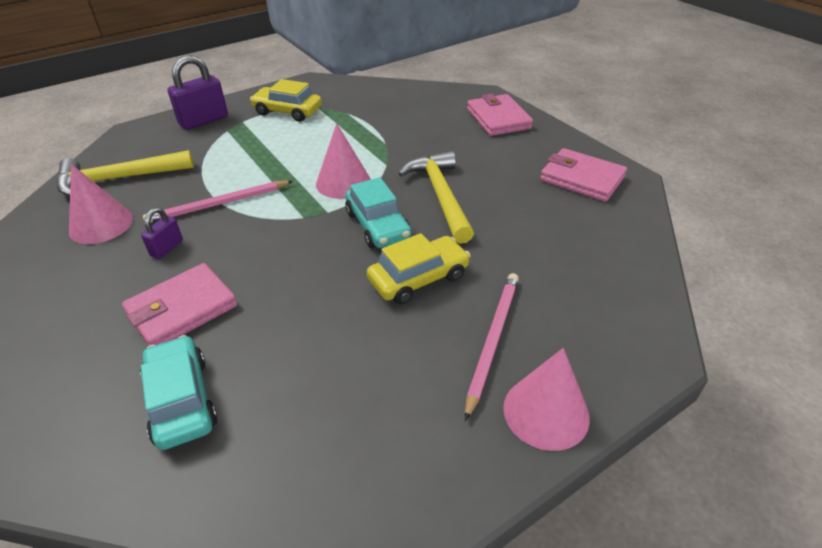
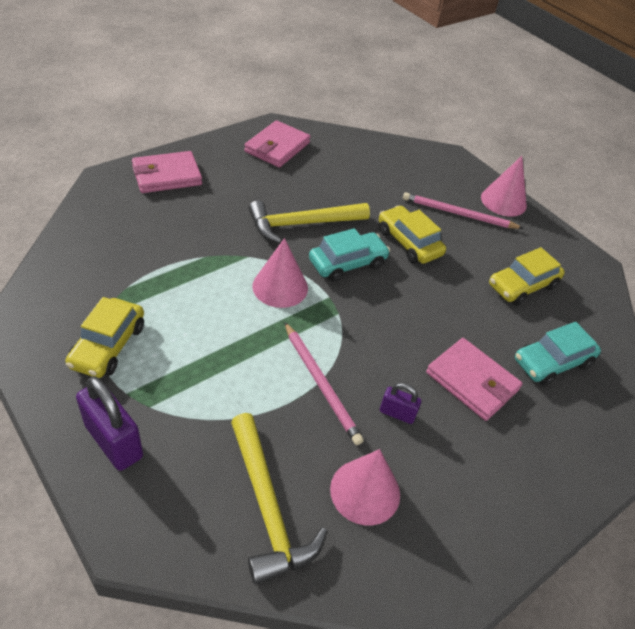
camera: 100 degrees left, 5 degrees up
none -> yellow car [489,247,565,305]

